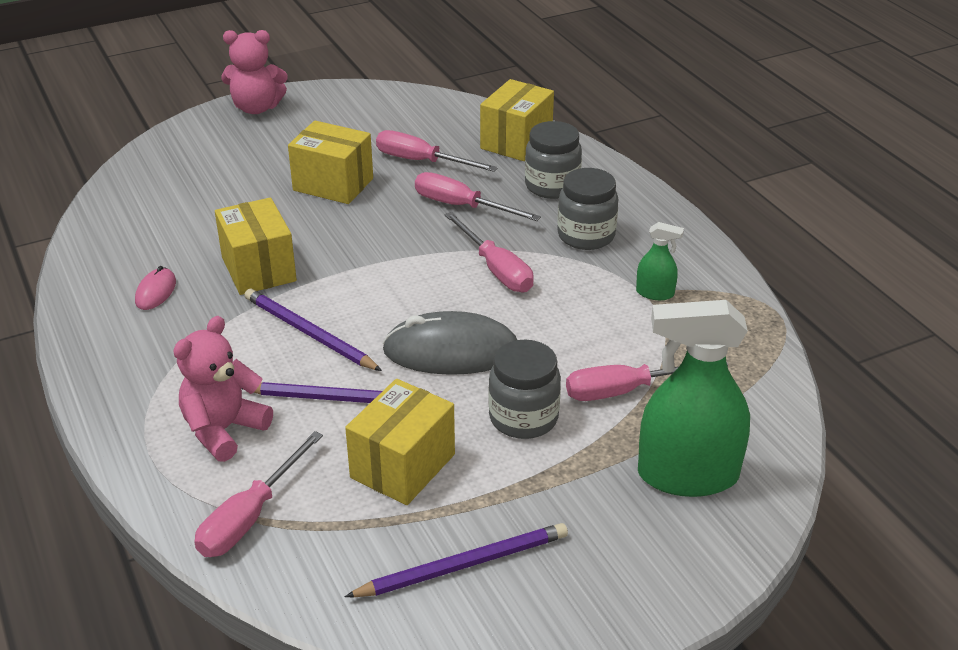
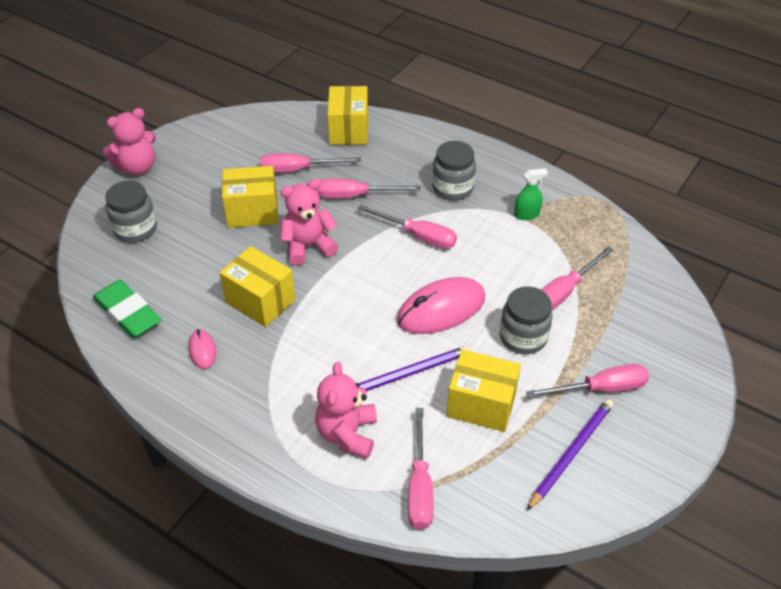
camera: 30 degrees left, 10 degrees up
purple pencil [244,289,382,371] -> none
yellow box [345,379,455,505] -> yellow box turned 75 degrees counterclockwise [446,349,521,432]
grey mouse [382,311,517,375] -> pink mouse [397,277,485,334]
grey jar [525,121,582,199] -> grey jar moved to [105,181,157,243]
green spray bottle [638,300,750,497] -> none
none -> green eraser [93,280,161,338]
none -> pink teddy bear [280,179,338,266]
none -> pink screwdriver [526,364,649,398]

